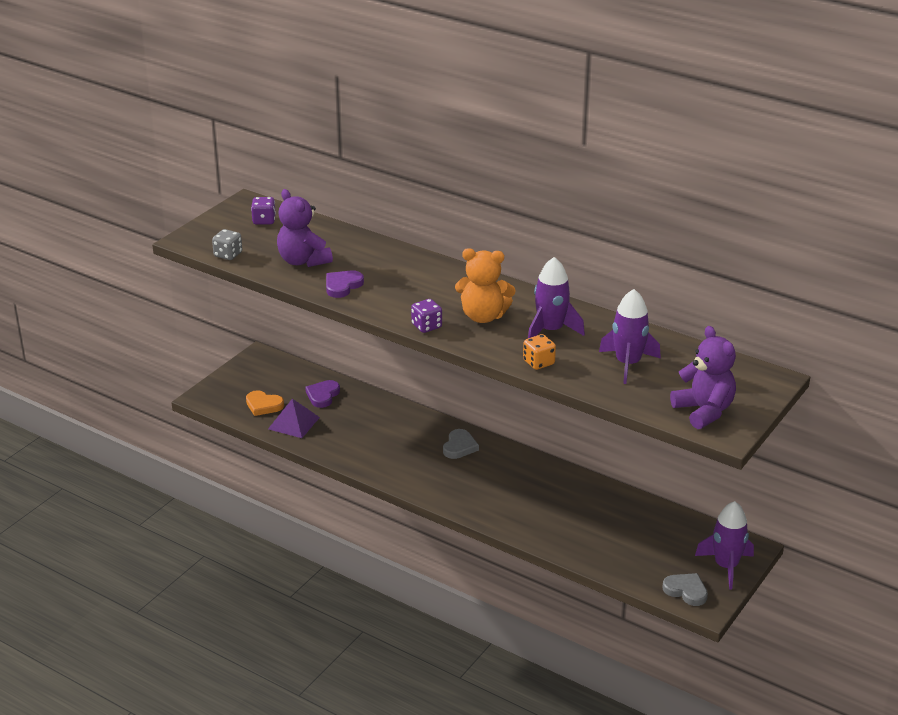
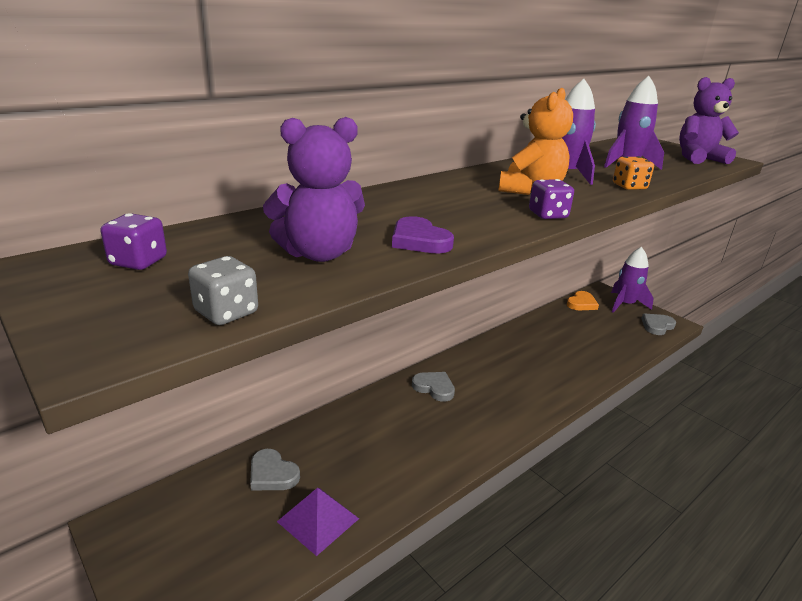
camera: 75 degrees left, 5 degrees down
orange heart [246,390,284,416] -> orange heart moved to [567,291,599,310]
purple heart [305,380,340,408] -> grey heart [250,449,300,490]

